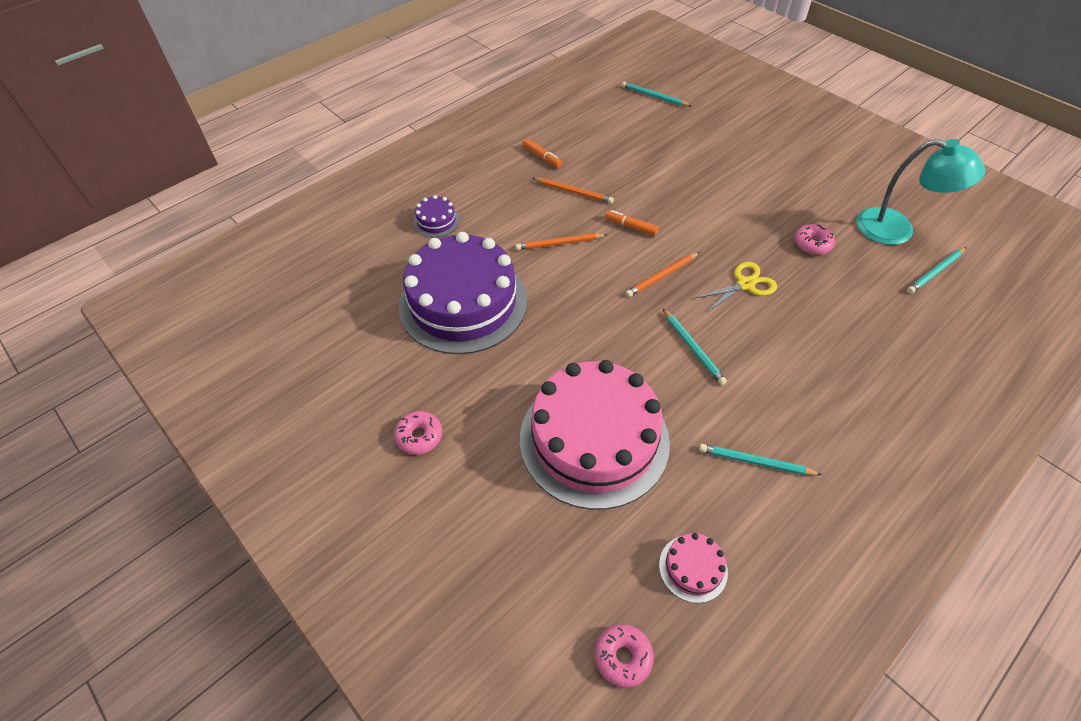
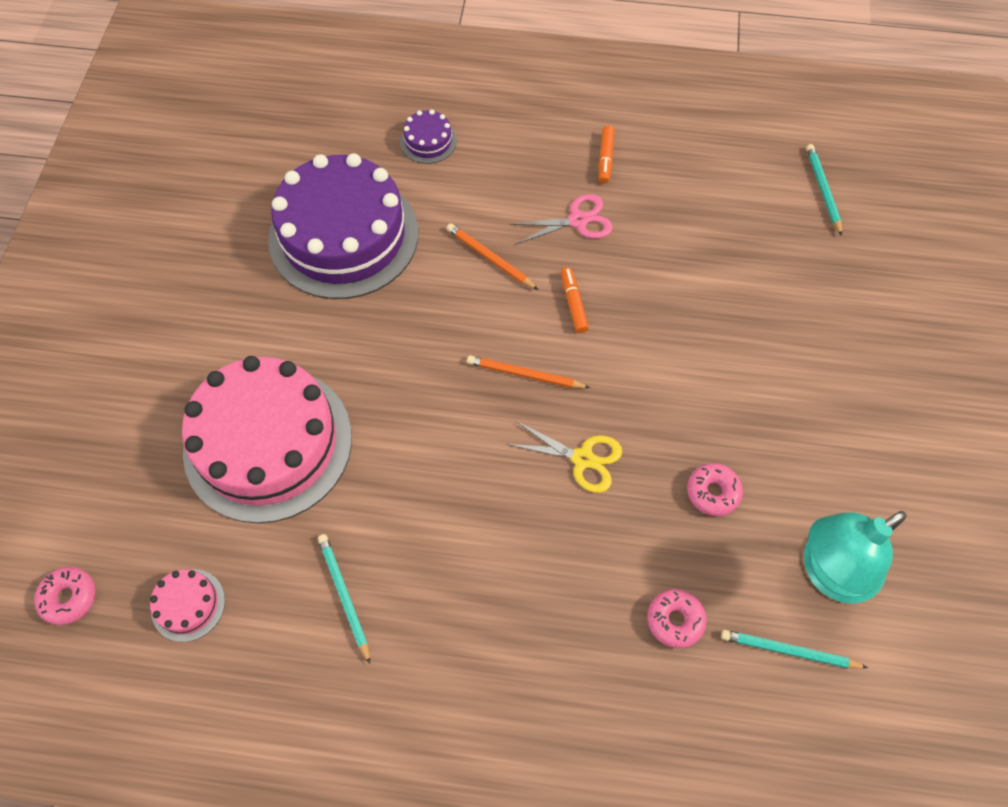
camera: 50 degrees right, 10 degrees up
pink donut [394,411,442,455] -> pink donut moved to [647,589,707,648]
orange pencil [533,178,614,204] -> pink scissors [510,194,613,244]
turquoise pencil [663,309,727,385] -> none
turquoise lamp [856,139,985,245] -> turquoise lamp turned 75 degrees clockwise [804,511,907,604]

